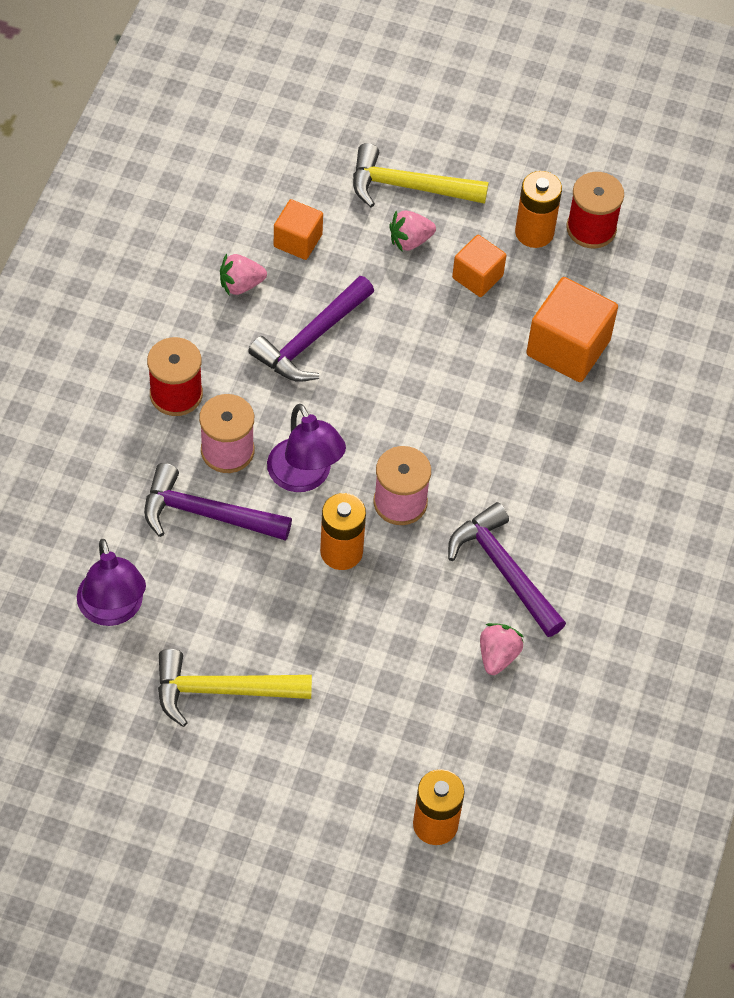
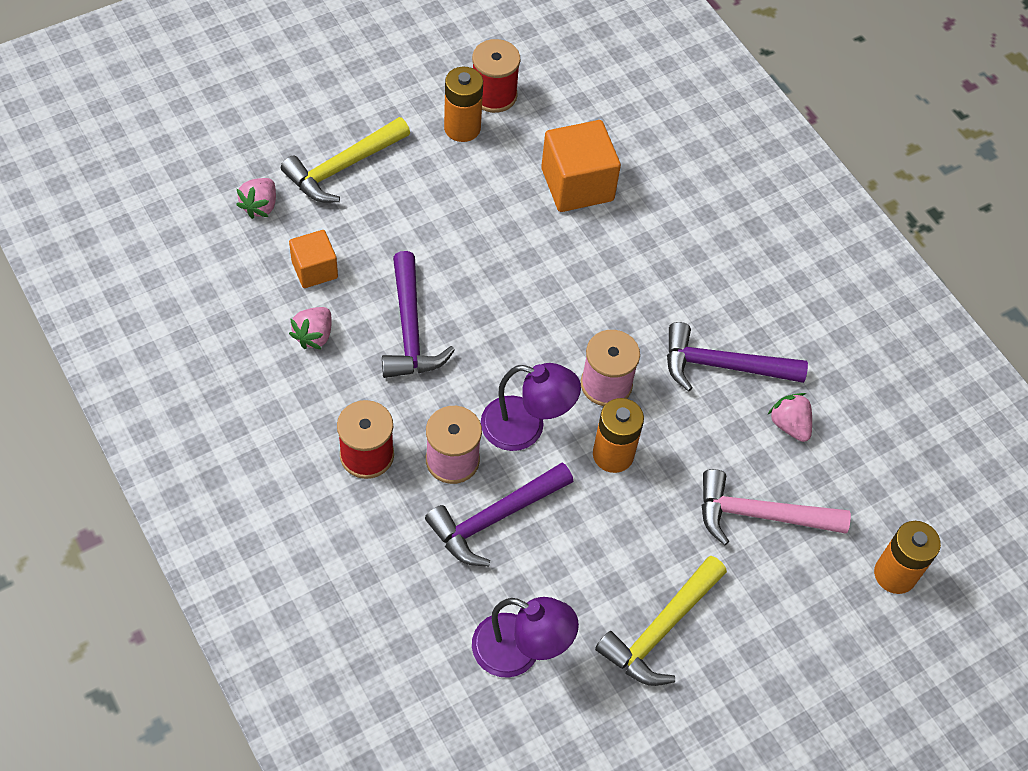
camera: 50 degrees left, 0 degrees up
pink strawberry [389,210,436,251] -> pink strawberry moved to [236,178,276,219]
orange cube [452,235,506,297] -> none
none -> pink hammer [701,469,851,545]

